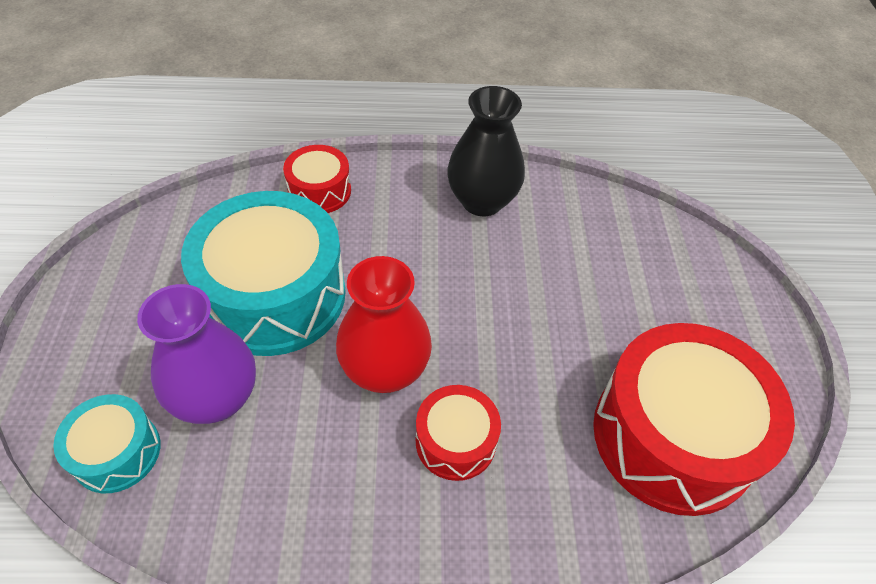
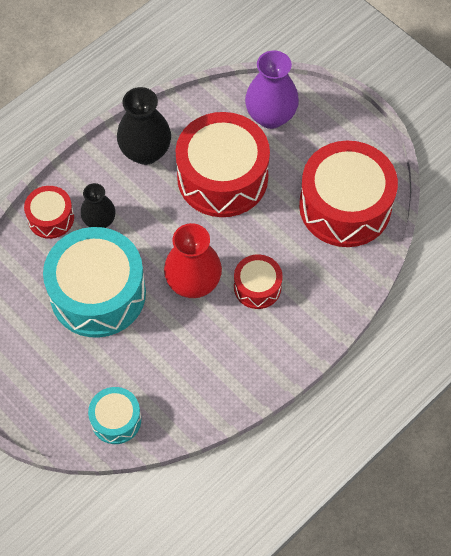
camera: 40 degrees left, 10 degrees up
purple vase [137,284,256,424] -> purple vase moved to [245,50,299,129]
none -> black vase [81,183,115,228]
none -> red drum [175,112,270,217]

